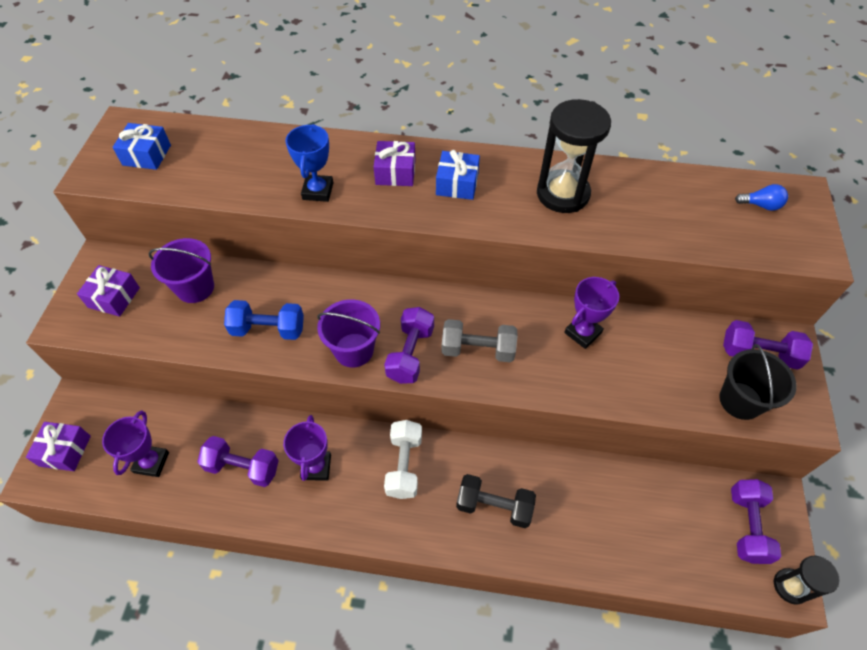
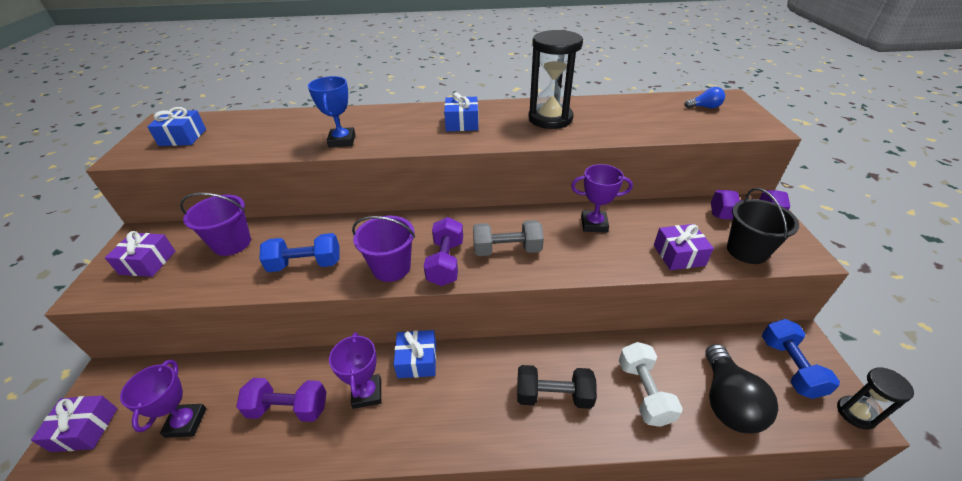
camera: 10 degrees left, 15 degrees down
purple gift [374,141,415,186] -> purple gift moved to [654,224,714,270]
white dumbbell [384,420,422,499] -> white dumbbell moved to [619,342,683,427]
purple trophy [564,277,619,349] -> purple trophy turned 60 degrees clockwise [571,164,633,233]
purple dumbbell [731,479,781,564] -> blue dumbbell [762,319,840,399]
none -> blue gift [393,330,436,378]
none -> black light bulb [705,344,778,433]

